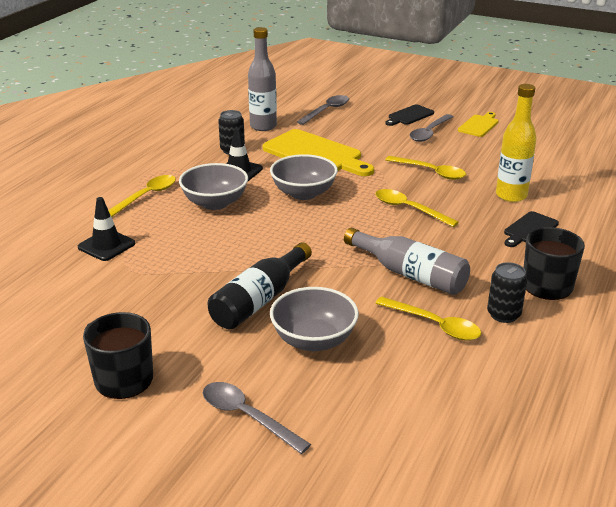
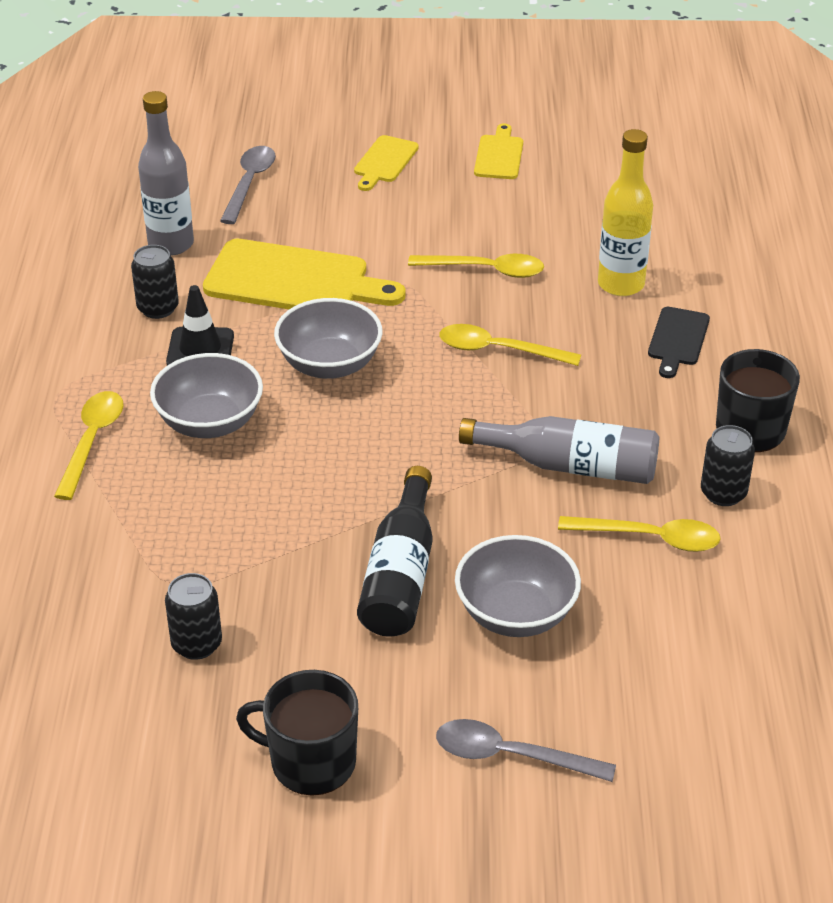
camera: 25 degrees left, 10 degrees up
black traffic cone [78,197,136,261] -> none
black cutting board [385,104,434,126] -> yellow cutting board [354,135,419,191]
grey spoon [410,114,453,142] -> none
none -> black can [165,573,222,660]

